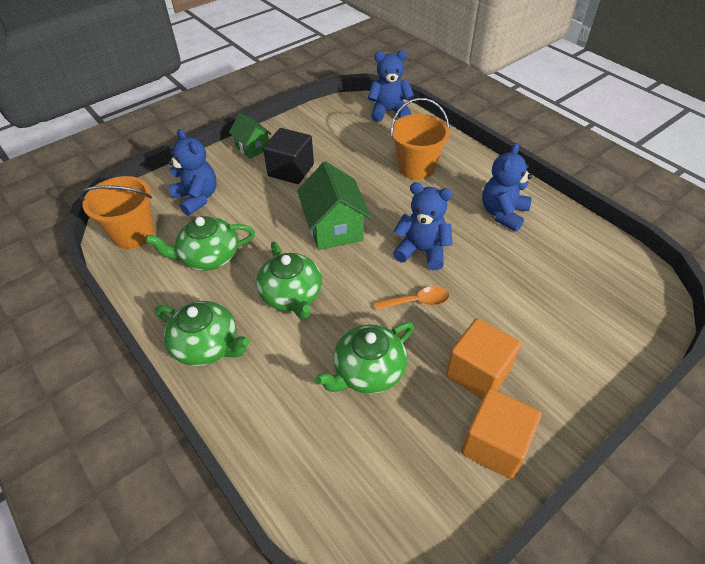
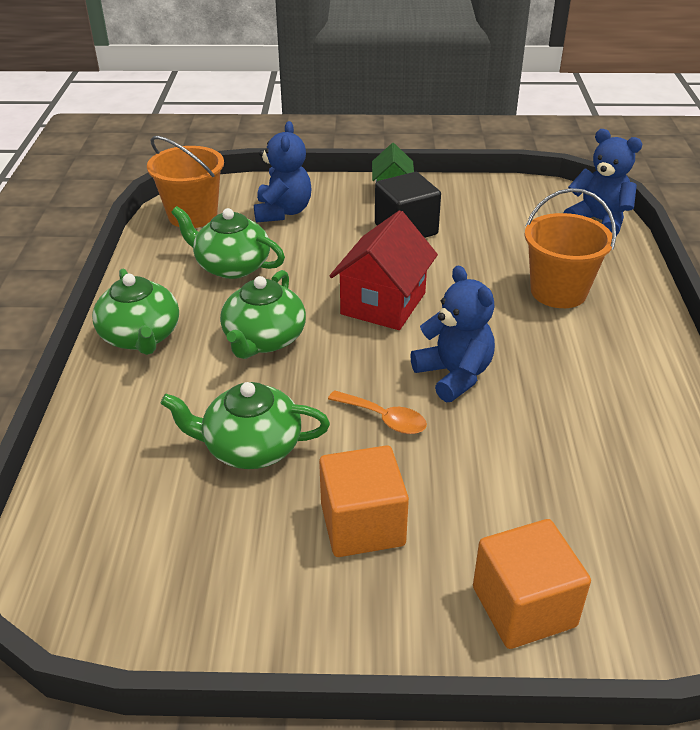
camera: 40 degrees right, 10 degrees down
green house [297,161,371,250] -> red house [329,210,438,330]
orange cube [461,388,542,479] -> orange cube moved to [473,519,591,649]
blue teddy bear [482,143,532,232] -> none

